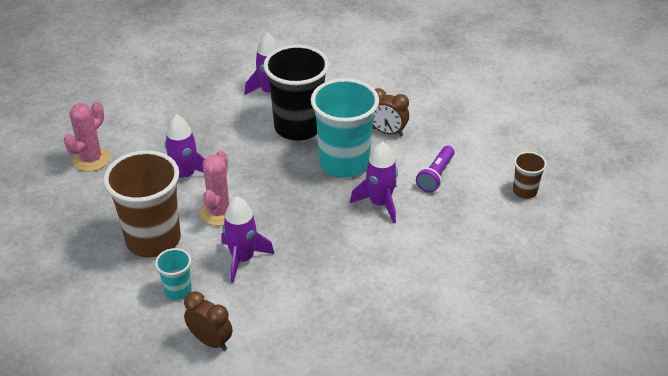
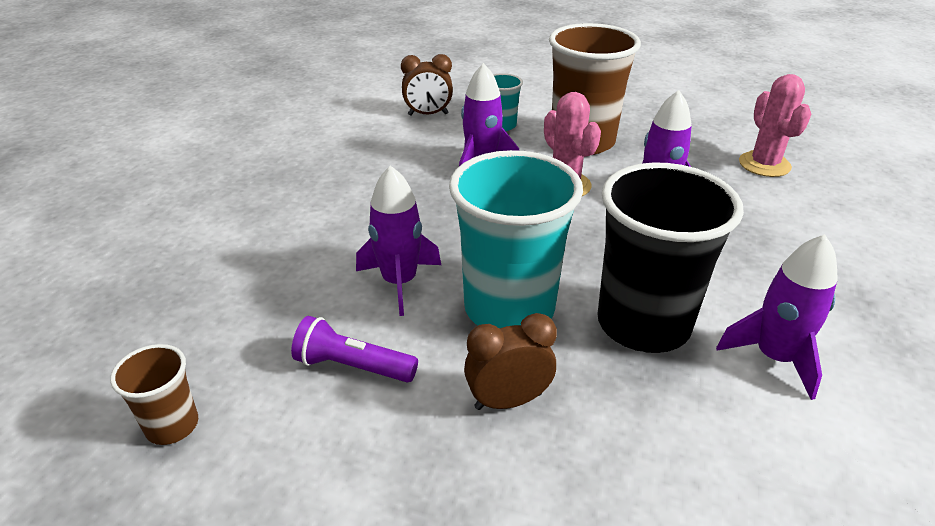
camera: 140 degrees right, 5 degrees down
purple flashlight [416,146,455,193] -> purple flashlight turned 60 degrees counterclockwise [291,316,418,382]

